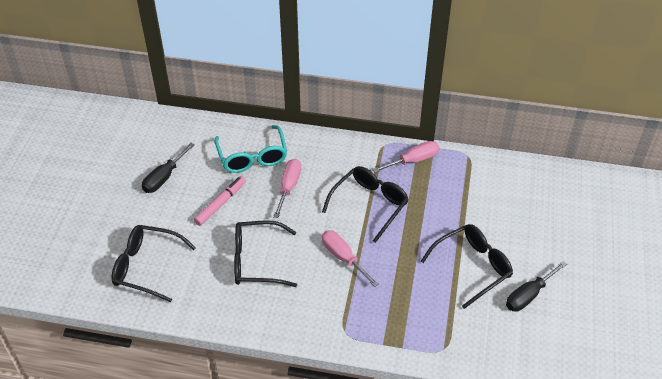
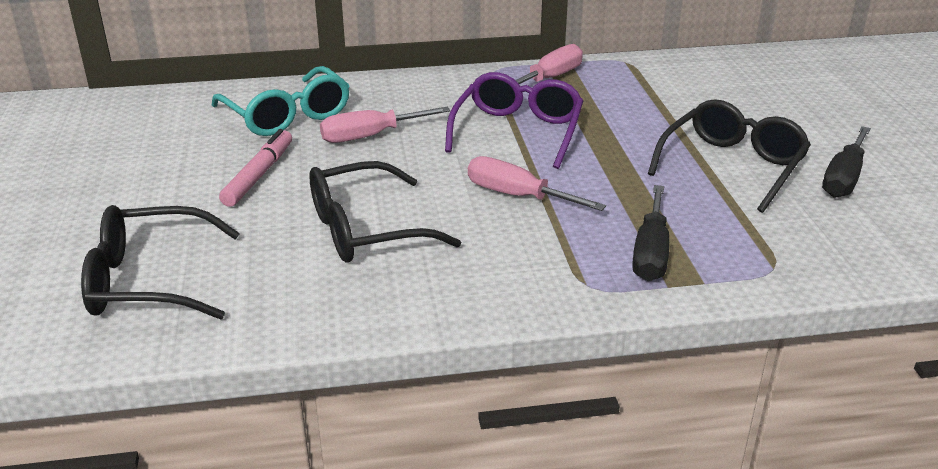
camera: 20 degrees left, 15 degrees down
black screwdriver [142,143,195,193] -> black screwdriver moved to [632,185,669,281]
pink screwdriver [273,159,301,218] -> pink screwdriver turned 105 degrees counterclockwise [320,107,450,143]
black glasses [322,166,409,243] -> purple glasses [445,72,583,169]

